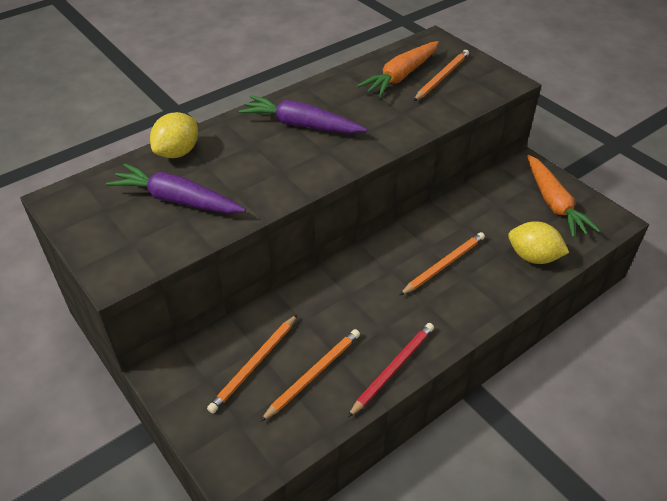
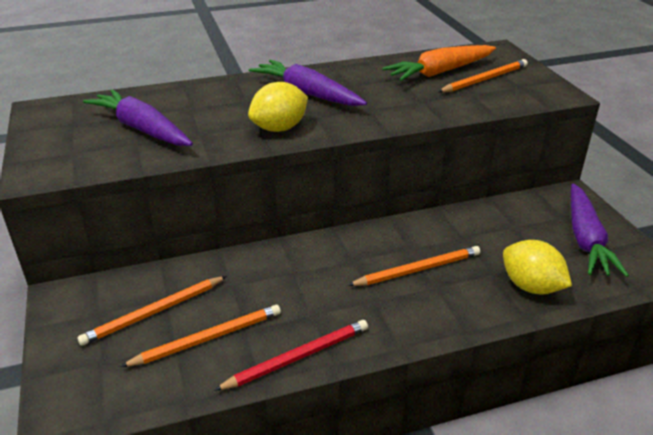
camera: 20 degrees right, 10 degrees down
yellow lemon [150,112,198,158] -> yellow lemon moved to [248,82,308,132]
orange carrot [527,155,600,238] -> purple carrot [571,183,629,277]

